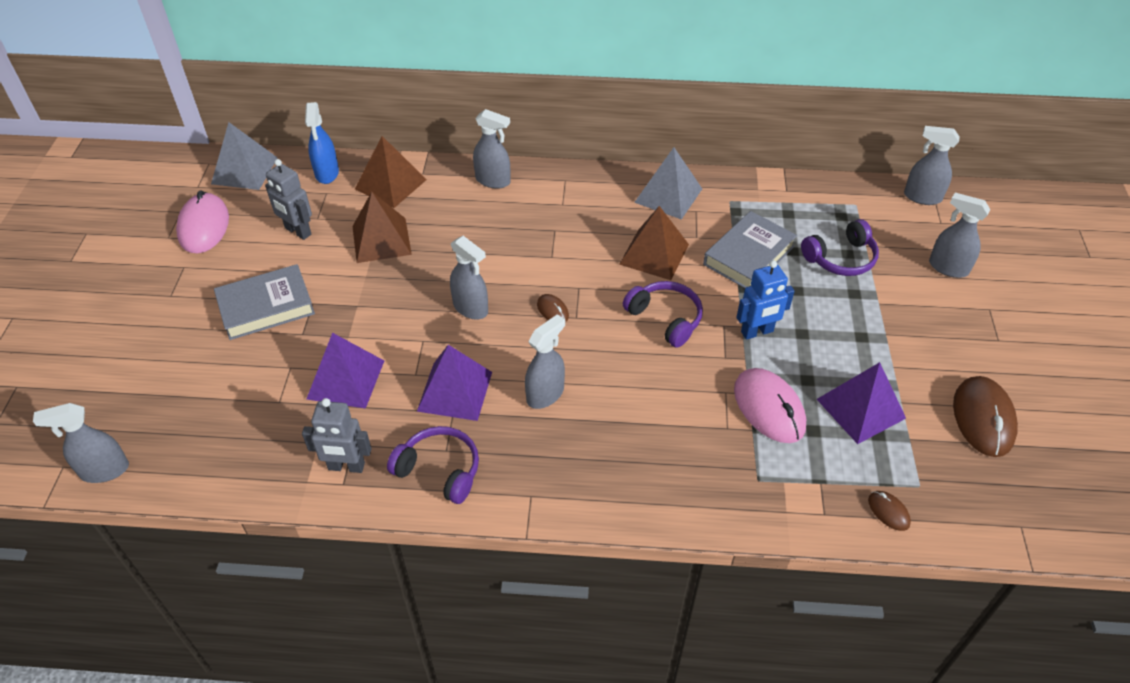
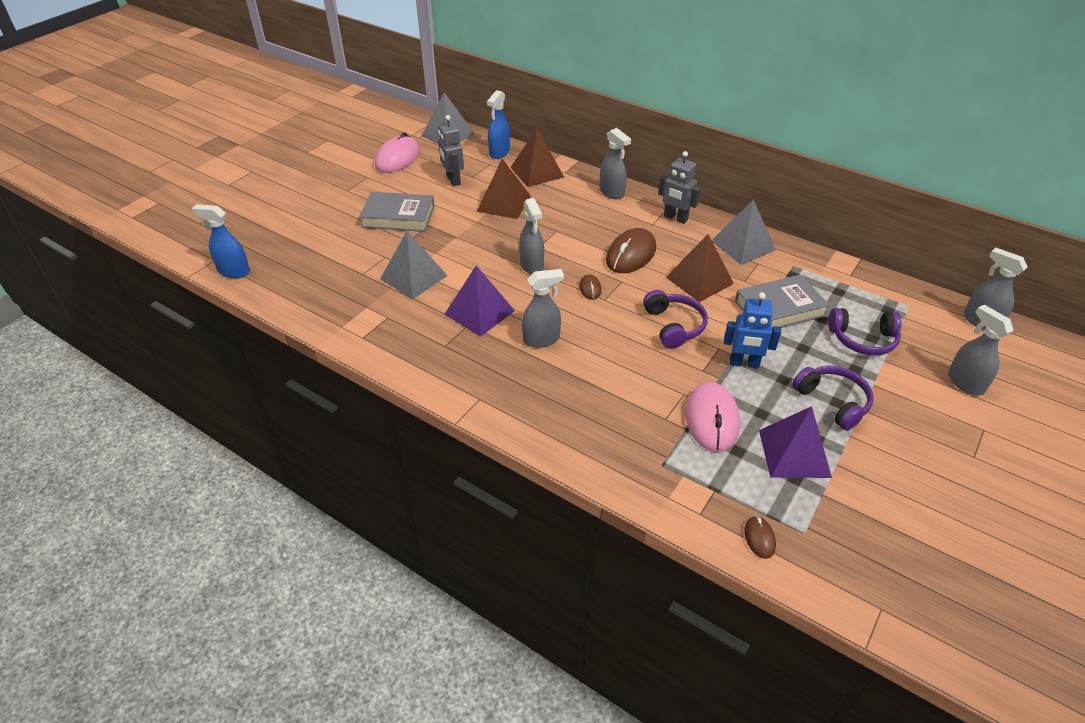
camera: 30 degrees right, 5 degrees down
grey spray bottle [33,403,129,483] -> blue spray bottle [192,204,250,278]
grey robot [302,398,372,473] -> grey robot moved to [658,151,700,224]
purple pyramid [307,333,384,409] -> grey pyramid [380,231,448,299]
purple headphones [387,426,479,504] -> purple headphones moved to [792,366,874,431]
brown mouse [953,376,1018,457] -> brown mouse moved to [606,228,656,273]

